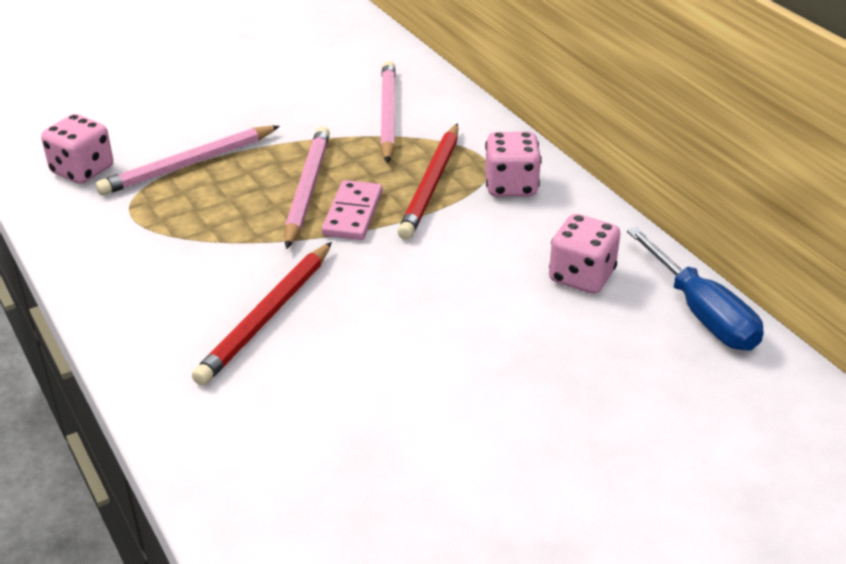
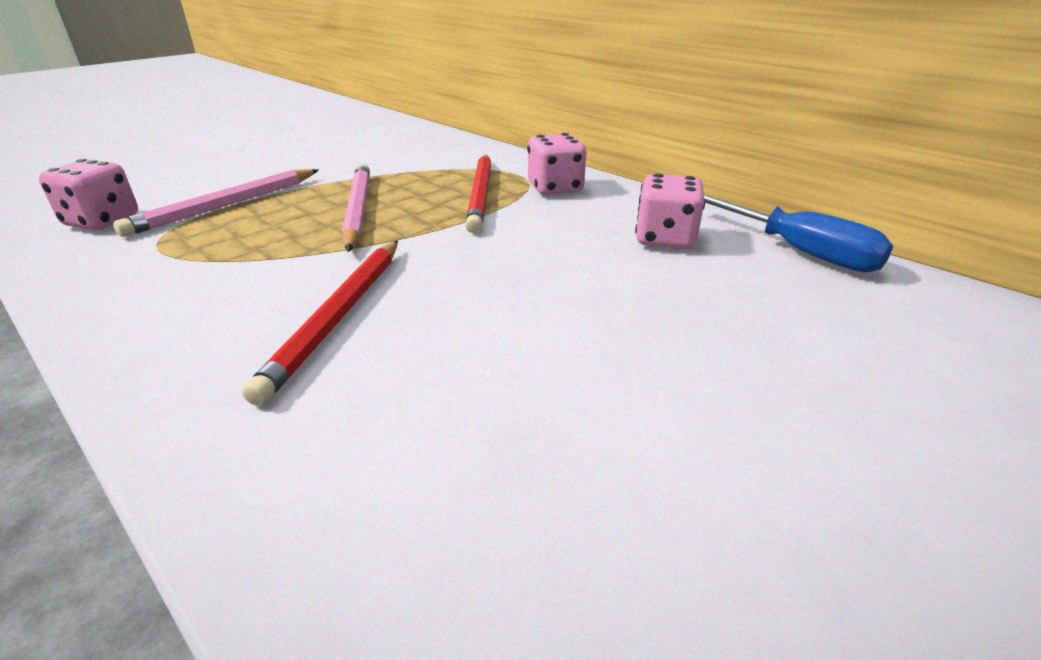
camera: 15 degrees left, 5 degrees down
pink domino [322,180,382,240] -> none
pink pencil [380,61,396,164] -> none

